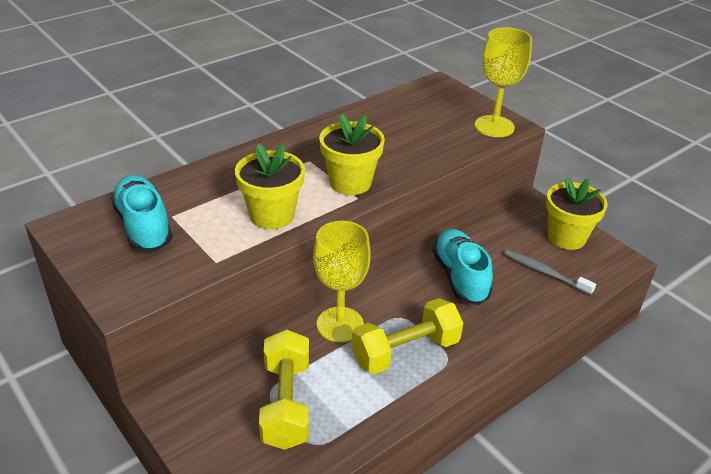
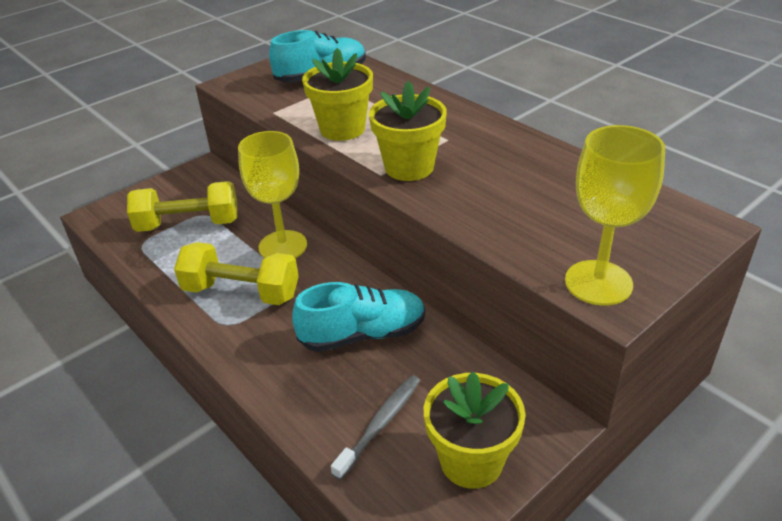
camera: 90 degrees right, 0 degrees up
yellow dumbbell [352,298,463,374] -> yellow dumbbell turned 45 degrees counterclockwise [174,242,299,305]

